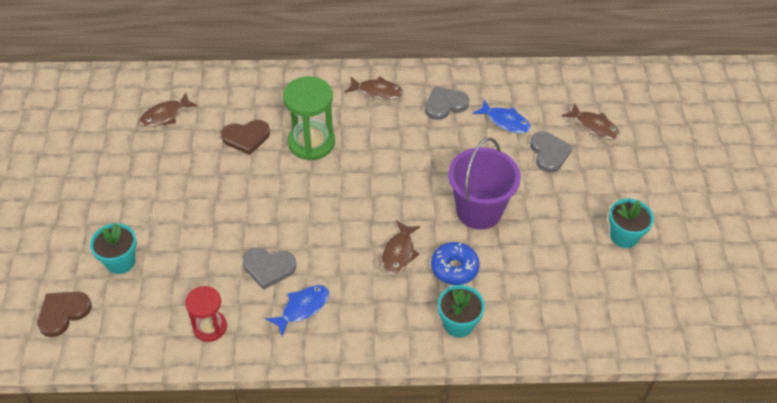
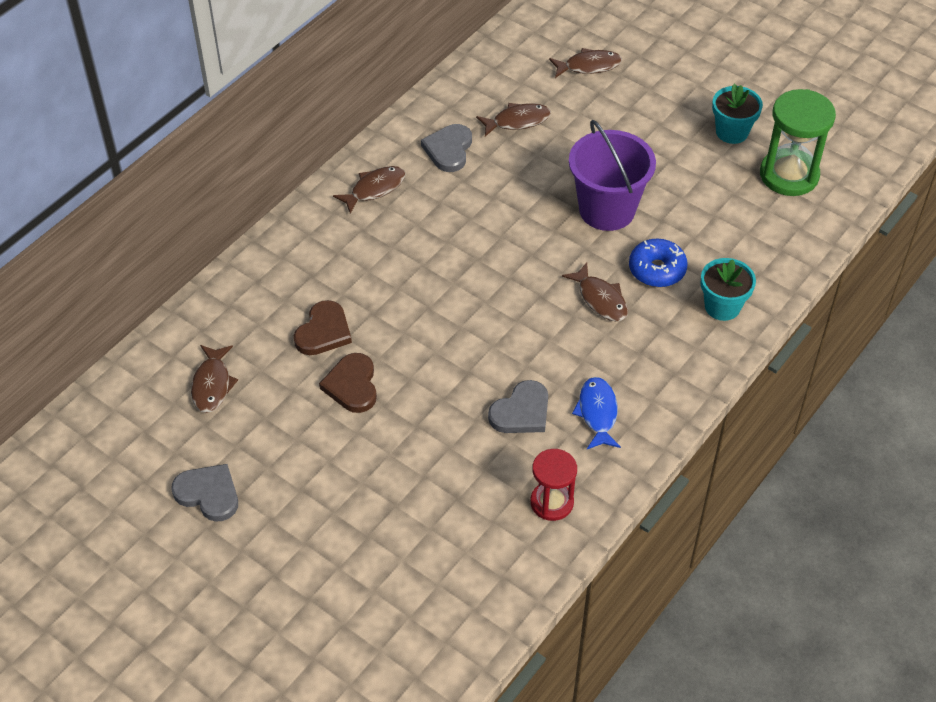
camera: 50 degrees left, 0 degrees up
brown heart [38,292,92,337] -> brown heart moved to [319,353,377,413]
turquoise flower pot [90,223,137,274] -> none
green hourglass [283,76,335,160] -> green hourglass moved to [760,89,836,196]
blue fish [473,99,531,134] -> brown fish [476,103,551,137]
grey heart [530,132,573,173] -> grey heart moved to [171,464,238,522]

